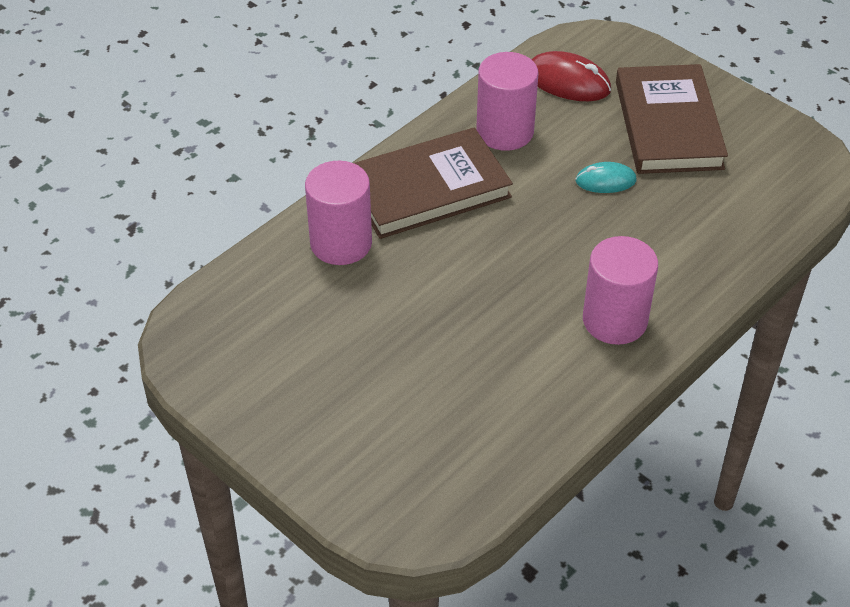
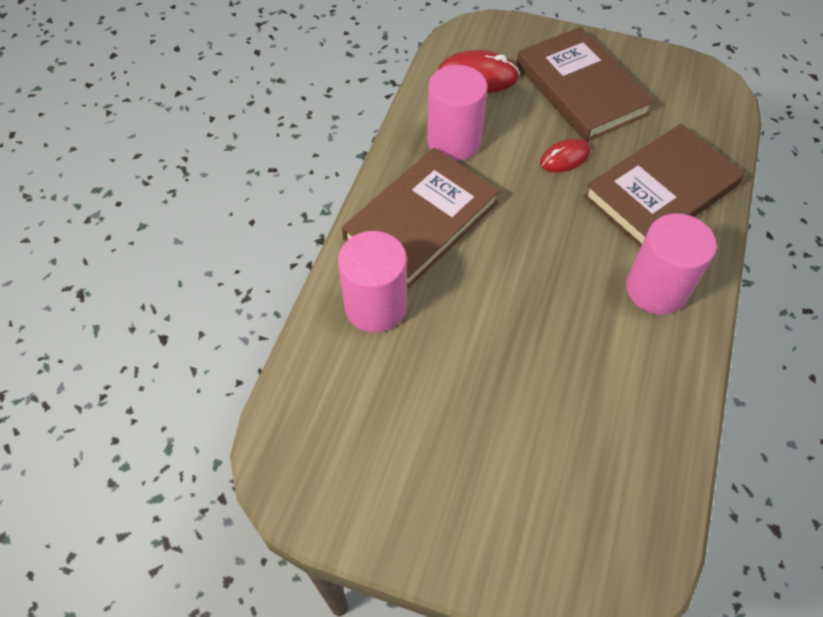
camera: 25 degrees left, 10 degrees up
turquoise mouse [576,162,637,193] -> red mouse [540,138,590,173]
none -> brown book [583,124,745,248]

